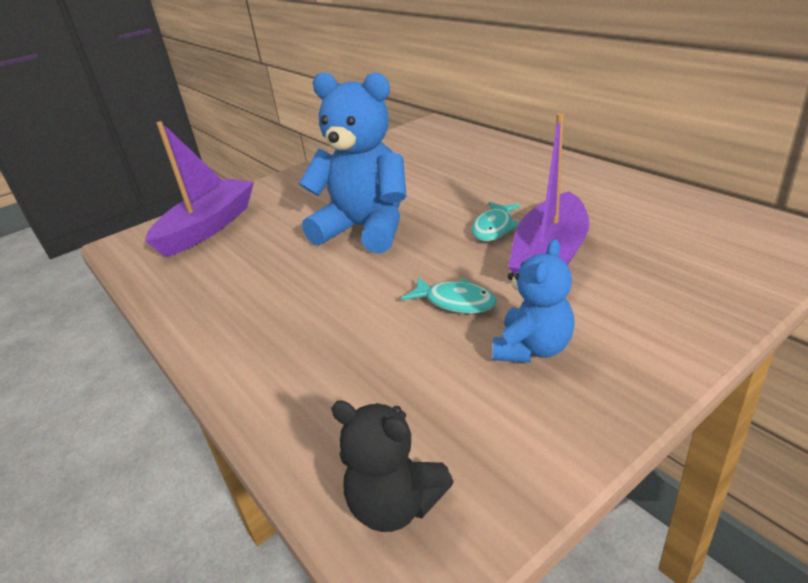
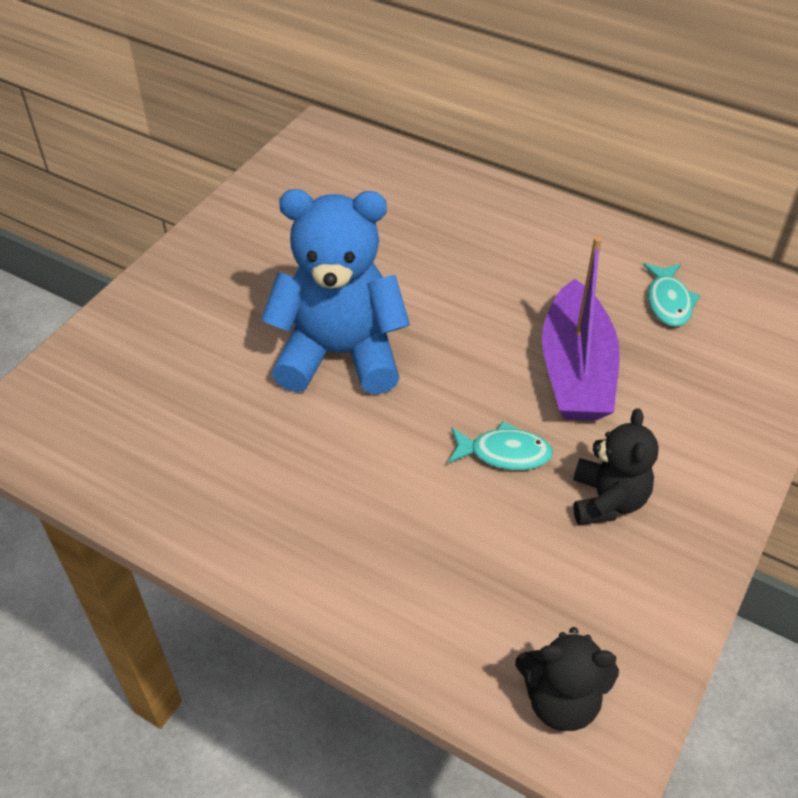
camera: 25 degrees left, 15 degrees up
purple boat [145,121,254,257] -> none
turquoise fish [472,202,520,241] -> turquoise fish moved to [643,263,700,327]
blue teddy bear [493,239,575,363] -> black teddy bear [573,408,659,525]

